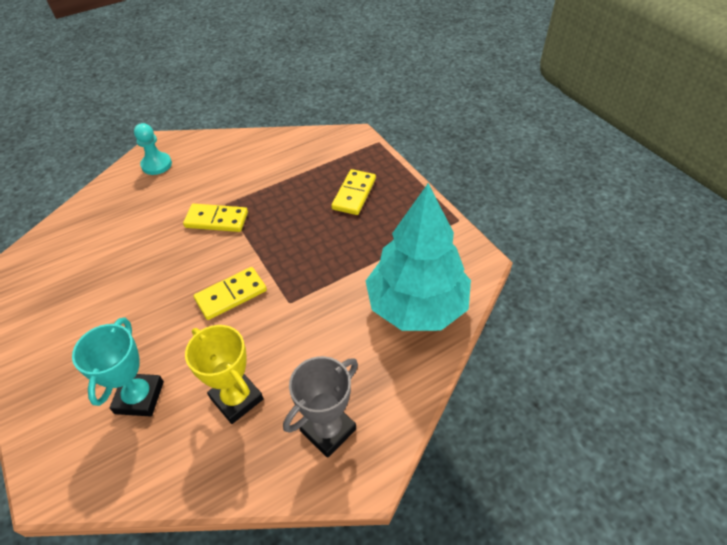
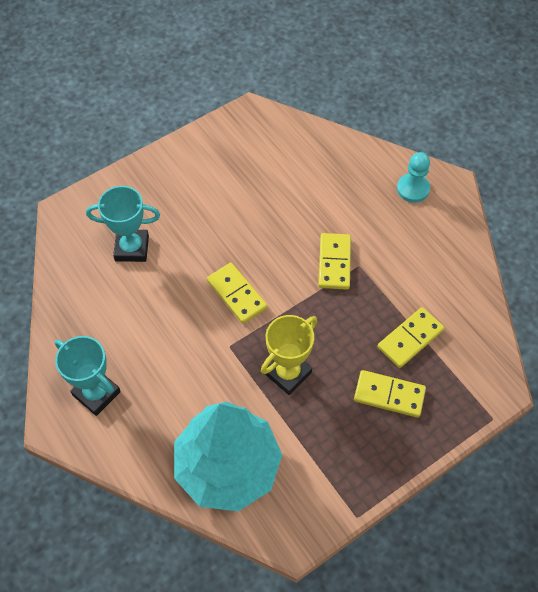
camera: 85 degrees right, 10 degrees up
yellow trophy [185,325,264,424] -> yellow trophy moved to [261,315,317,395]
grey trophy [283,356,358,458] -> turquoise trophy [55,336,121,416]
none -> yellow domino [378,307,444,368]

